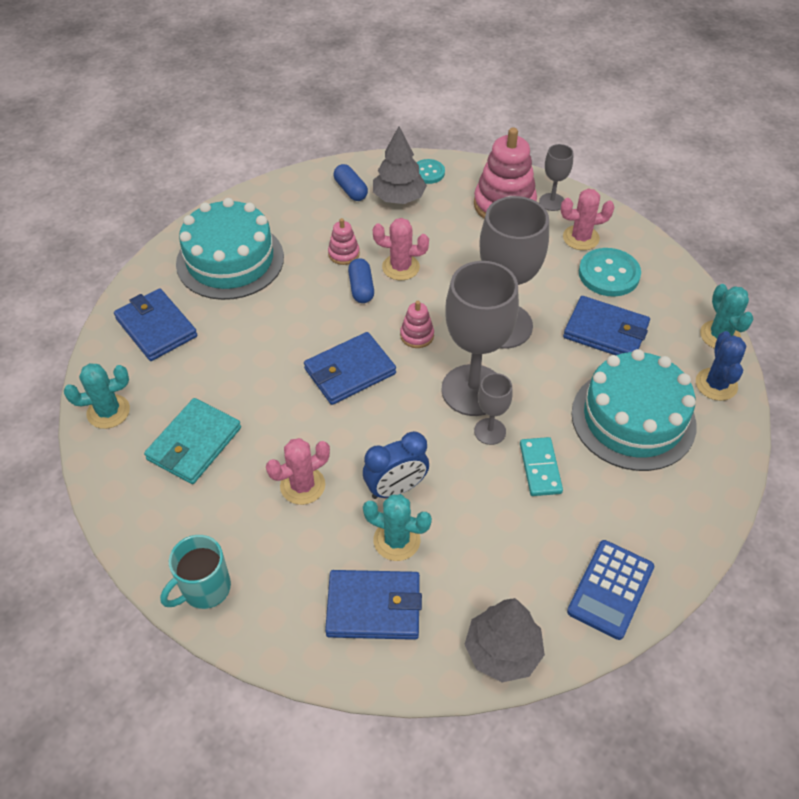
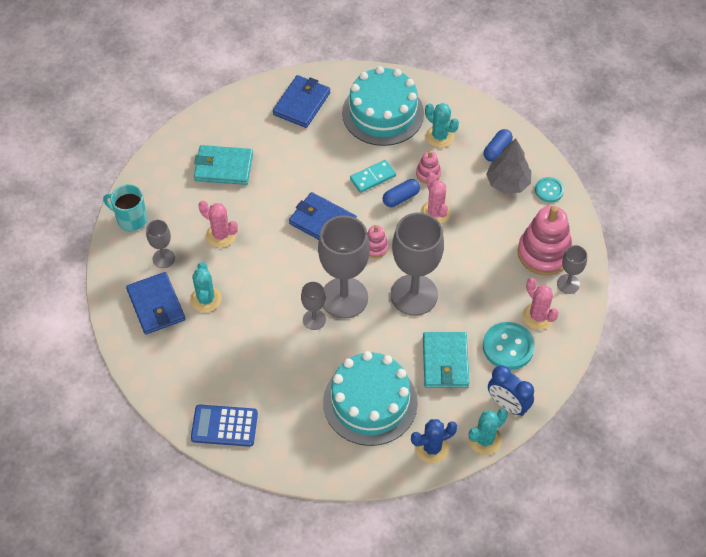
camera: 65 degrees right, 5 degrees up
turquoise cactus [64,363,130,429] -> turquoise cactus moved to [425,103,459,148]
blue clock [363,431,429,499] -> blue clock moved to [488,365,534,416]
grey tree [464,598,545,682] -> none
turquoise domino [520,437,563,496] -> turquoise domino moved to [350,160,396,193]
blue wallet [563,296,650,355] -> turquoise wallet [423,332,470,388]
none -> grey goblet [146,220,175,268]

